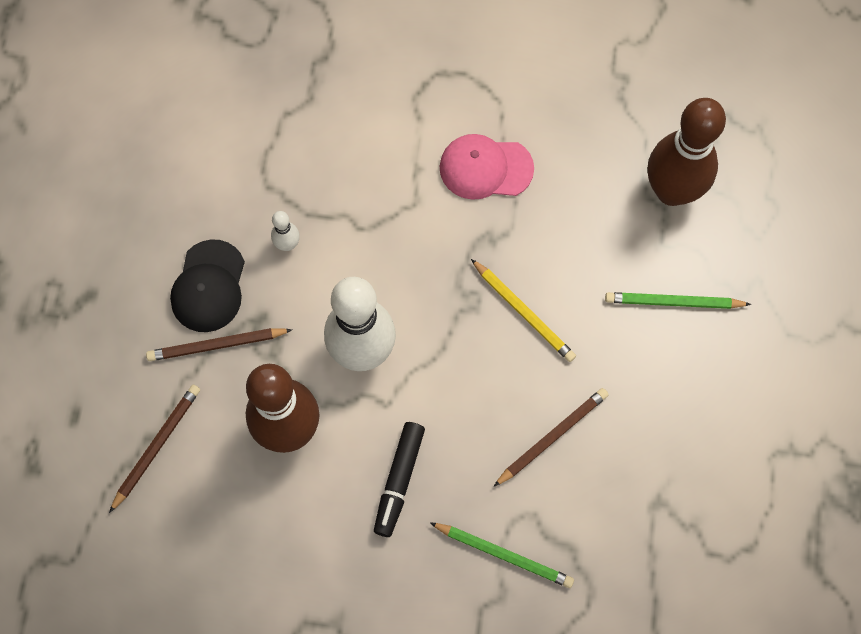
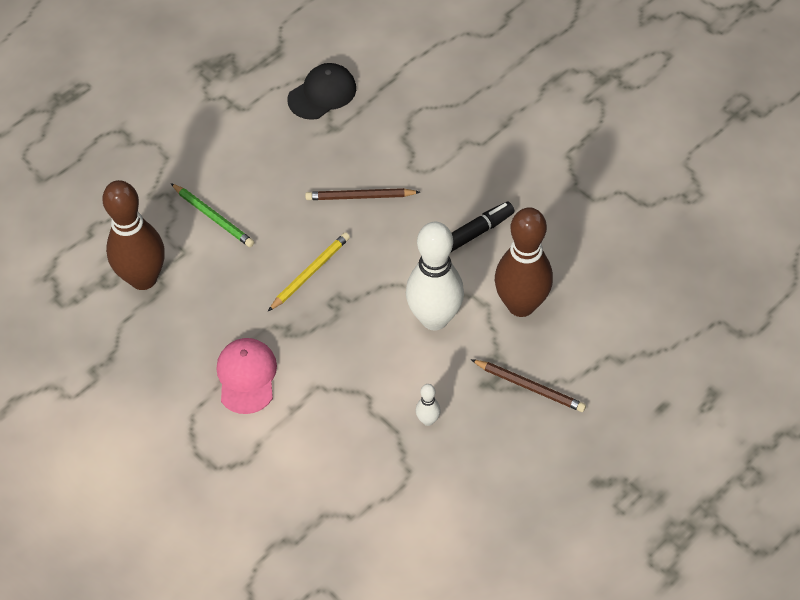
camera: 140 degrees left, 15 degrees down
brown pencil [109,385,200,513] -> none
black cap [170,240,245,332] -> black cap moved to [288,63,356,120]
green pencil [430,522,574,588] -> none
pink cap [440,134,534,200] -> pink cap turned 135 degrees counterclockwise [217,338,277,414]
yellow pencil [471,259,576,362] -> yellow pencil turned 45 degrees clockwise [268,232,350,311]

